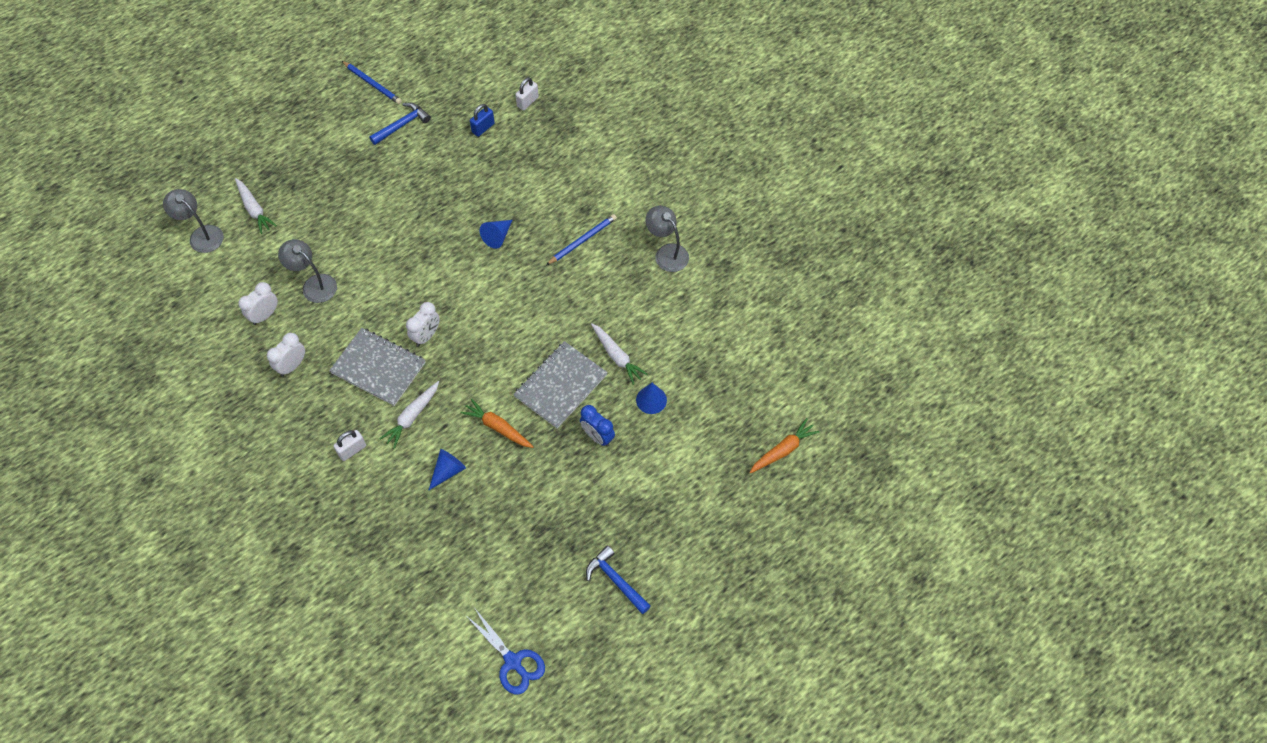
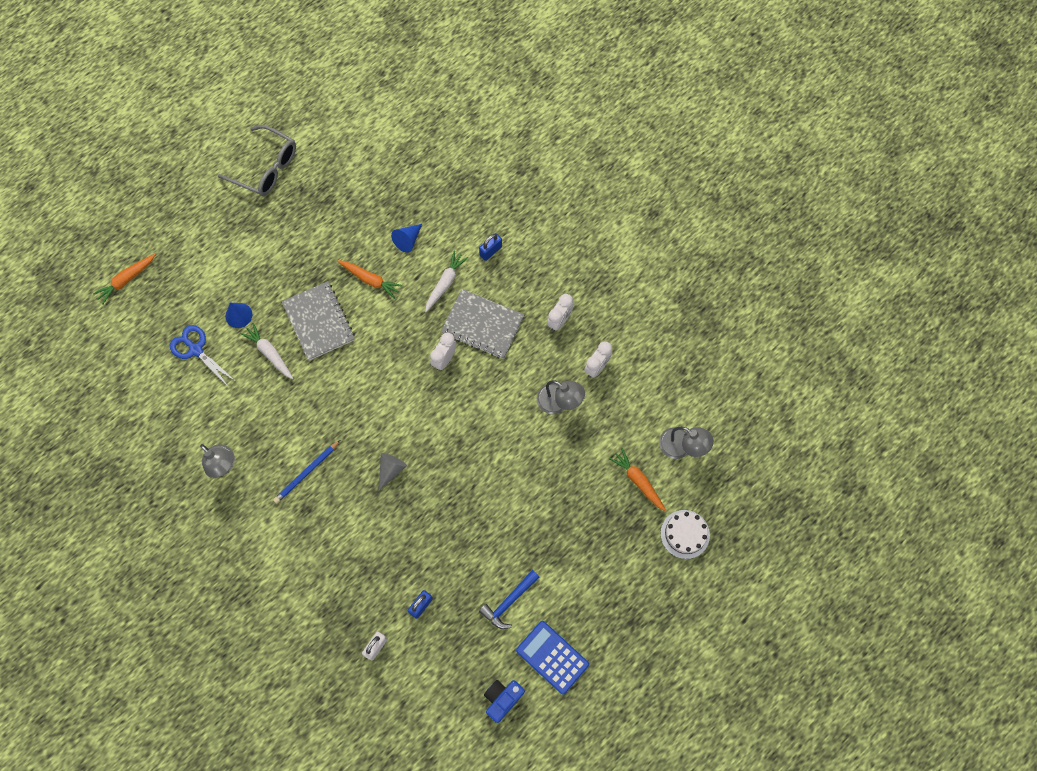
camera: 175 degrees right, 10 degrees up
white carrot [235,178,277,234] -> orange carrot [609,448,666,511]
white padlock [333,430,366,461] -> blue padlock [479,233,502,261]
blue pencil [342,61,402,104] -> blue calculator [516,621,589,694]
blue scissors [466,609,545,695] -> blue scissors moved to [170,325,235,386]
blue cone [479,220,512,249] -> grey cone [379,453,407,491]
grey notebook [513,341,608,428] -> grey notebook turned 60 degrees counterclockwise [282,281,355,361]
blue clock [580,405,615,447] -> none
blue hammer [586,545,651,614] -> grey glasses [218,125,296,196]
none -> blue camera [484,680,525,723]
none -> white cake [660,510,710,559]

